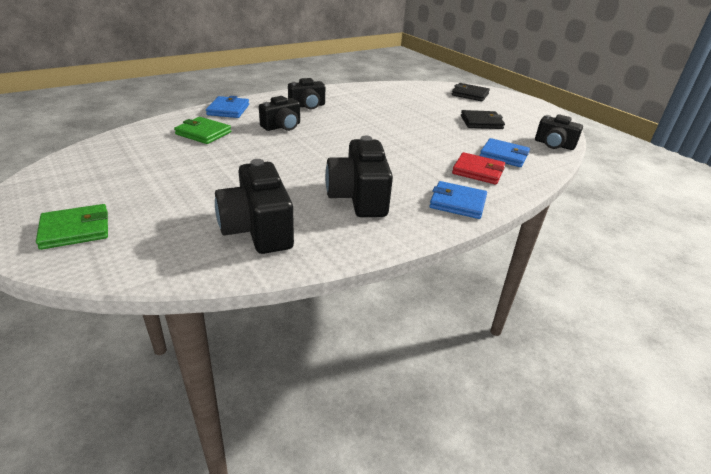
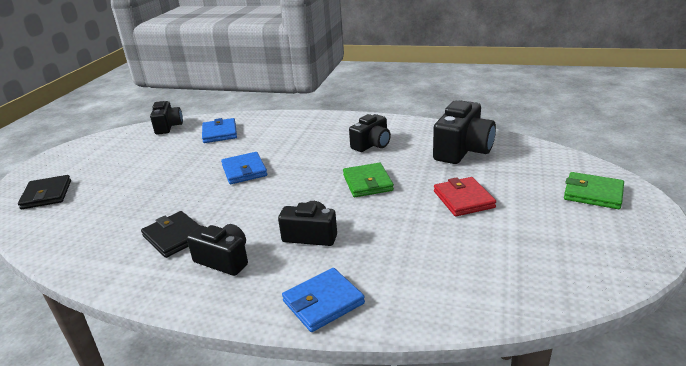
camera: 125 degrees left, 5 degrees down
green wallet [174,117,231,144] -> green wallet moved to [343,163,394,197]
black camera [325,136,393,217] -> black camera [349,114,391,152], size x0.64
blue wallet [429,181,487,219] -> blue wallet moved to [221,152,267,184]
red wallet [452,152,505,184] -> red wallet moved to [434,177,496,217]
black wallet [461,110,505,129] -> black wallet moved to [141,211,200,258]

